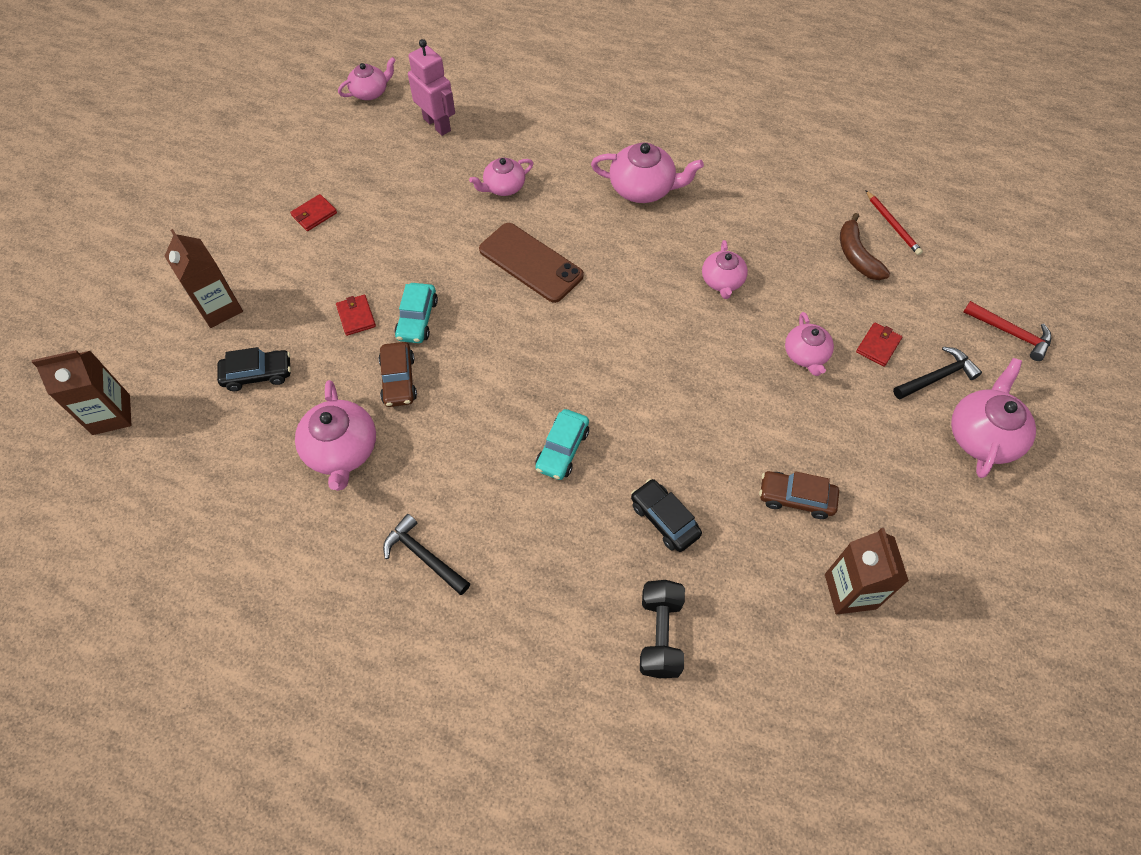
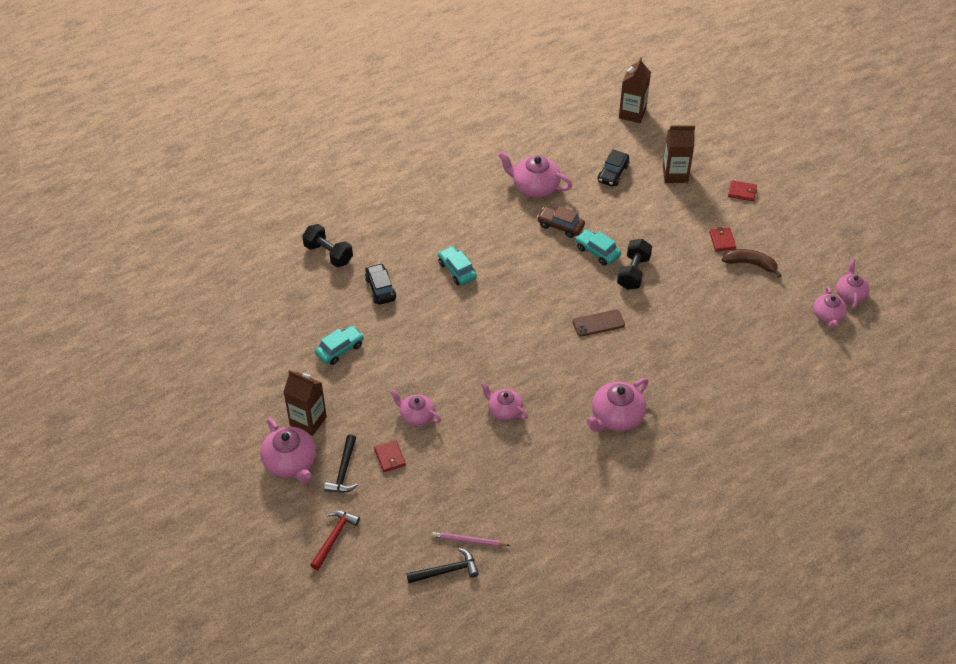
camera: 125 degrees right, 10 degrees down
red wallet [336,295,376,336] -> red wallet moved to [728,180,757,201]
black hammer [383,514,470,595] -> black hammer moved to [407,548,479,583]
pink robot [408,39,455,136] -> none
pink teapot [469,158,533,196] -> pink teapot moved to [836,260,869,309]
brown phone [479,223,584,303] -> brown phone [573,310,625,337], size x0.63
black car [631,479,702,552] -> black car turned 105 degrees counterclockwise [365,263,397,305]
brown car [759,471,839,519] -> turquoise car [315,326,364,365]
brown carton [825,528,909,614] -> brown carton moved to [284,370,327,436]
brown banana [840,213,890,280] -> brown banana moved to [722,249,782,278]
red pencil [865,190,923,255] -> pink pencil [432,532,510,547]
red hammer [963,301,1051,361] -> red hammer turned 135 degrees clockwise [310,510,360,570]
none -> black dumbbell [617,239,652,290]

